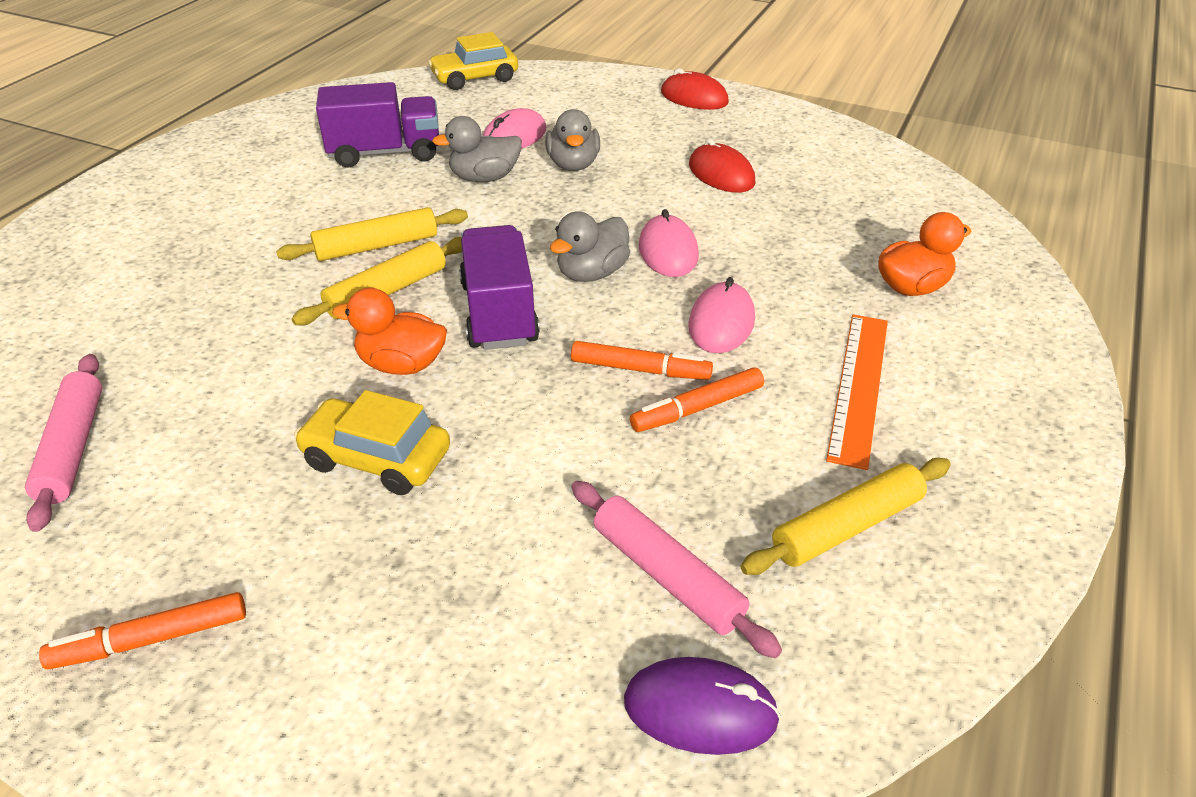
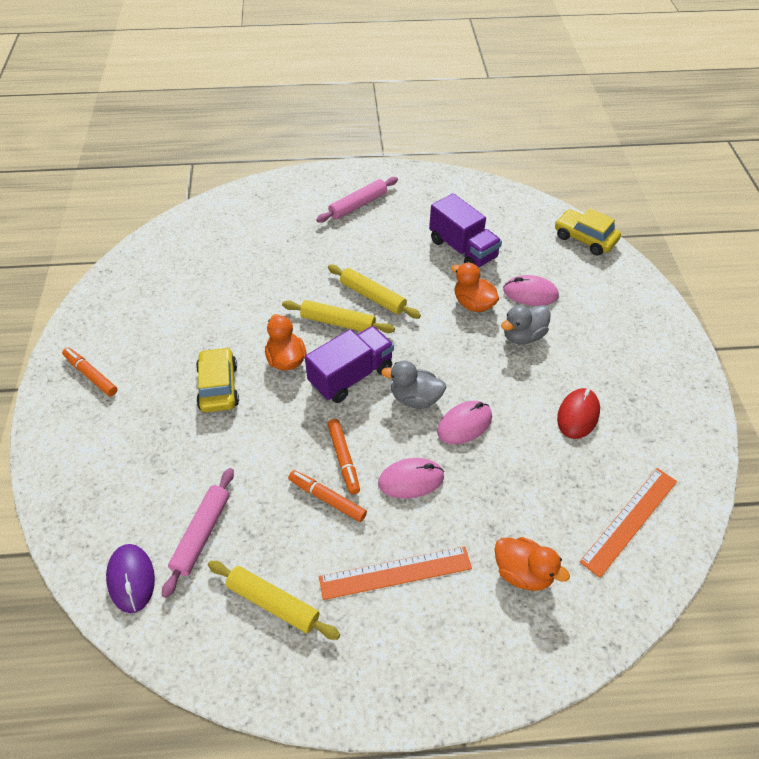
camera: 60 degrees right, 10 degrees up
pink rolling pin [25,354,102,532] -> pink rolling pin moved to [316,177,398,223]
grey duck [432,116,522,182] -> orange duck [451,263,499,312]
red mouse [661,68,729,110] -> none
none -> orange ruler [580,468,677,578]

